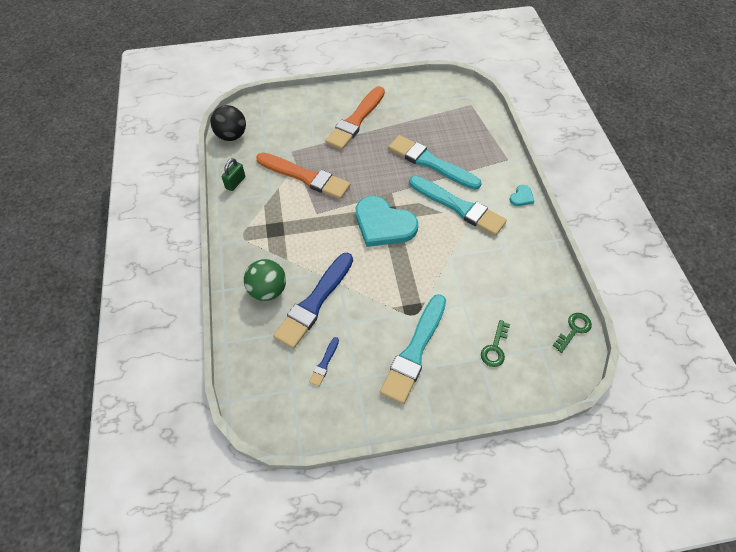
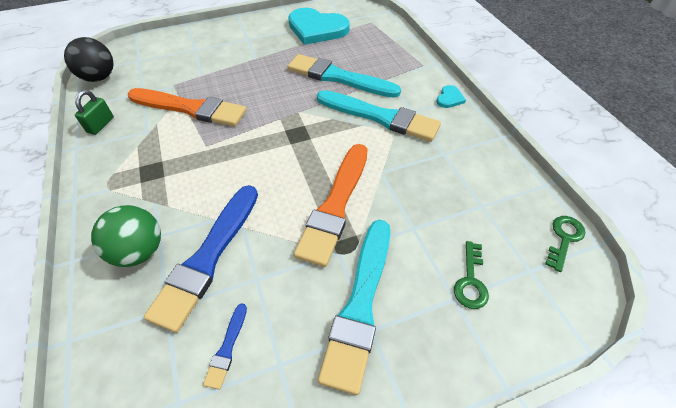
camera: 10 degrees left, 5 degrees down
orange brush [325,86,385,150] -> orange brush moved to [294,144,367,267]
turquoise heart [356,196,418,247] -> turquoise heart moved to [288,8,350,45]

